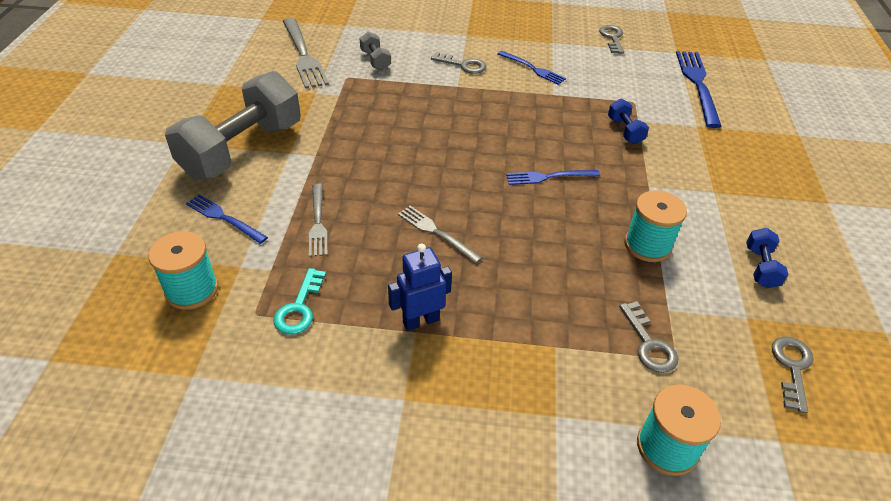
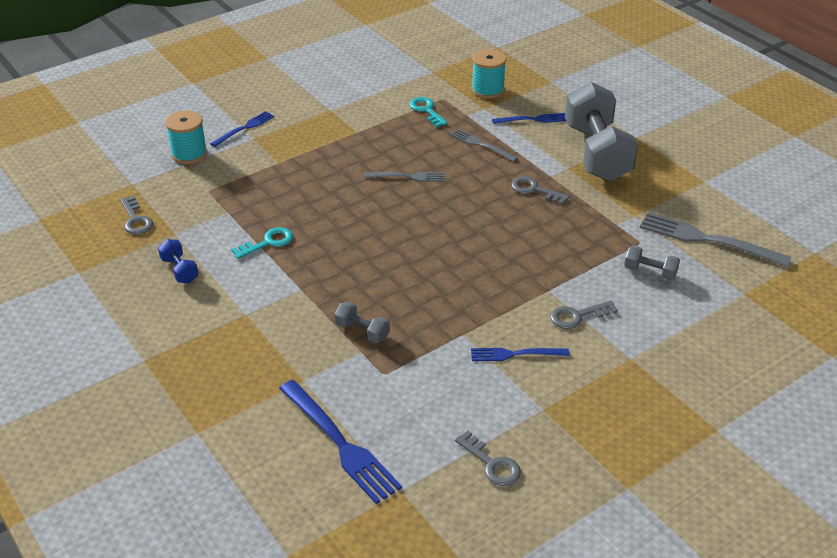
camera: 140 degrees right, 5 degrees down
blue robot [388,243,452,331] -> none
blue fork [506,170,600,185] -> blue fork moved to [210,111,275,147]
blue dumbbell [608,98,649,144] -> grey dumbbell [334,302,390,343]
grey key [619,301,678,373] -> grey key moved to [511,176,569,205]
turquoise spool [624,190,687,262] -> turquoise key [231,227,293,259]

